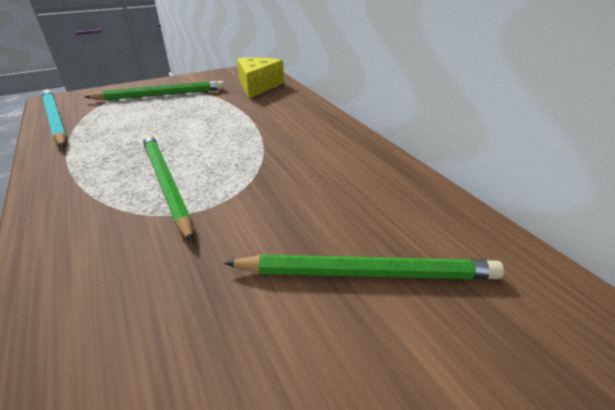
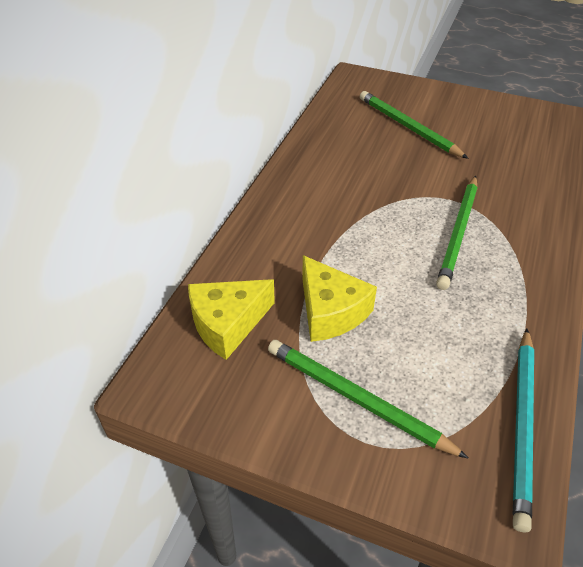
camera: 130 degrees left, 10 degrees up
none -> yellow cheese [302,255,377,342]

